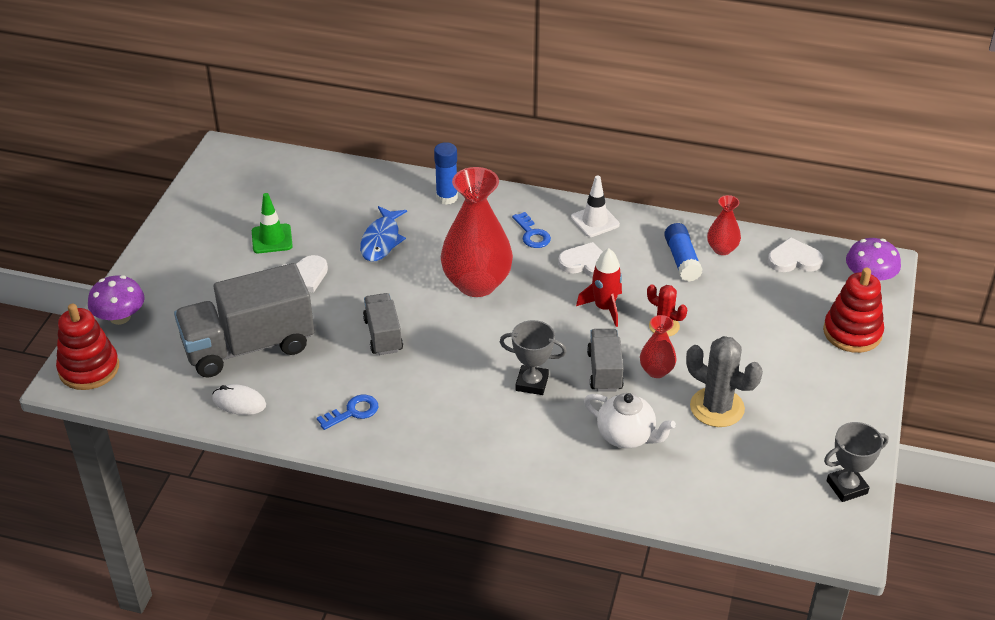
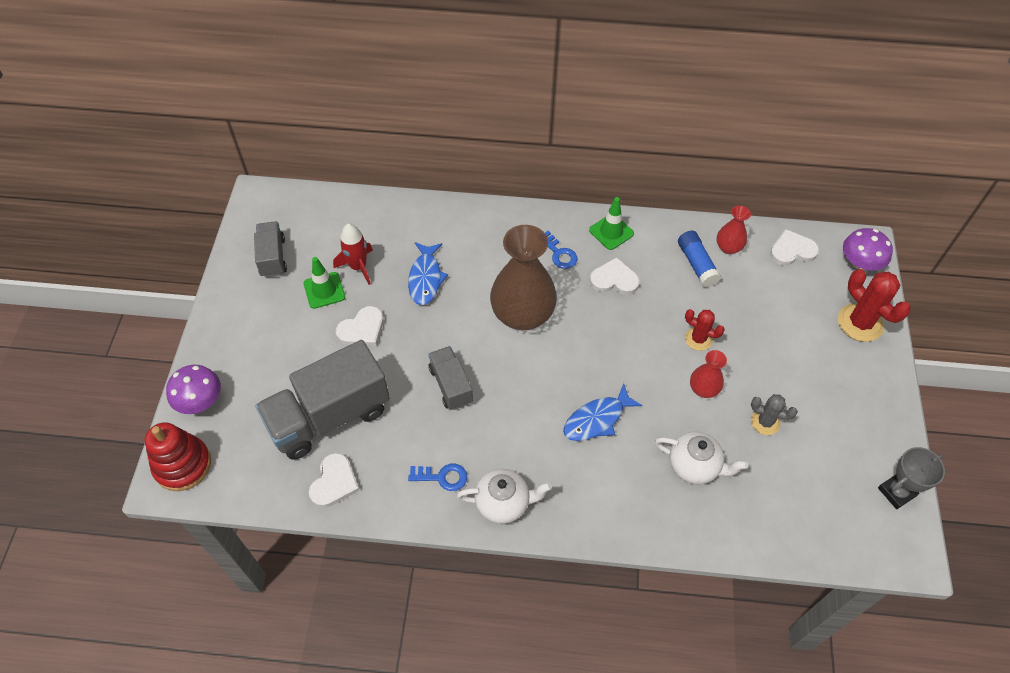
camera: 10 degrees left, 15 degrees up
white mouse [212,384,266,415] -> white heart [309,453,360,508]
blue key [317,395,378,430] -> blue key turned 45 degrees clockwise [408,464,467,491]
blue glue stick [434,142,458,205] -> none
red vase [441,167,513,297] -> brown vase [490,225,557,330]
grey trophy [500,320,567,395] -> blue fish [563,383,643,441]
white traffic cone [571,175,620,237] -> green traffic cone [589,197,634,250]
red rocket [576,248,622,327] -> red rocket moved to [333,223,373,285]
grey truck [587,329,624,392] -> grey truck moved to [254,221,287,278]
grey cactus [686,336,763,427] -> grey cactus [751,394,798,435], size x0.60
red stacking toy [823,268,884,353] -> red cactus [838,269,911,342]
none -> white teapot [456,469,552,524]

